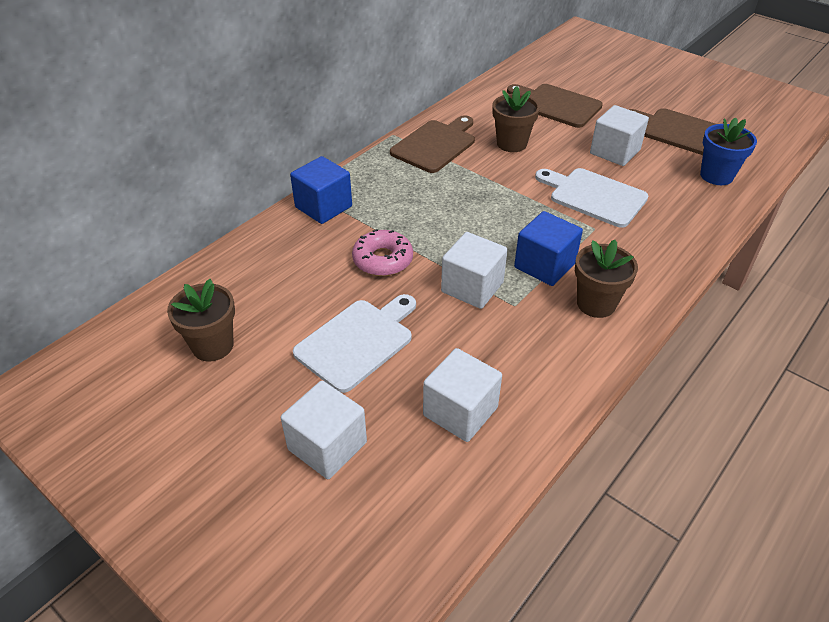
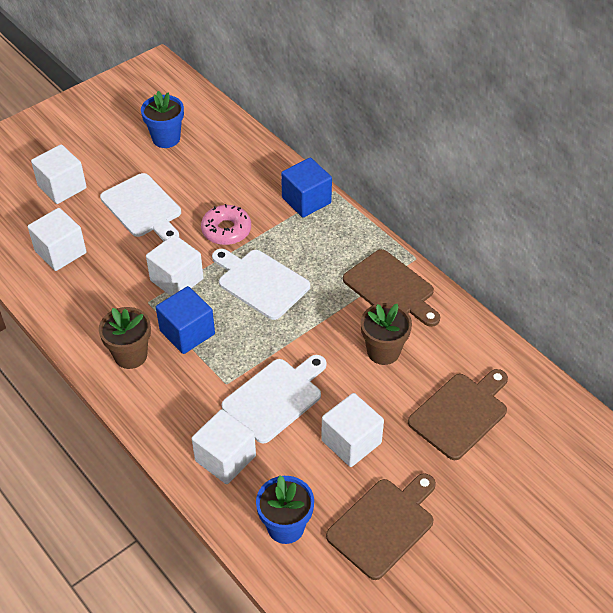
camera: 100 degrees right, 5 degrees up
brown flower pot [167,279,235,362] -> blue flower pot [141,91,184,148]
none -> white cube [192,409,256,484]
none -> white cutting board [212,249,310,320]

